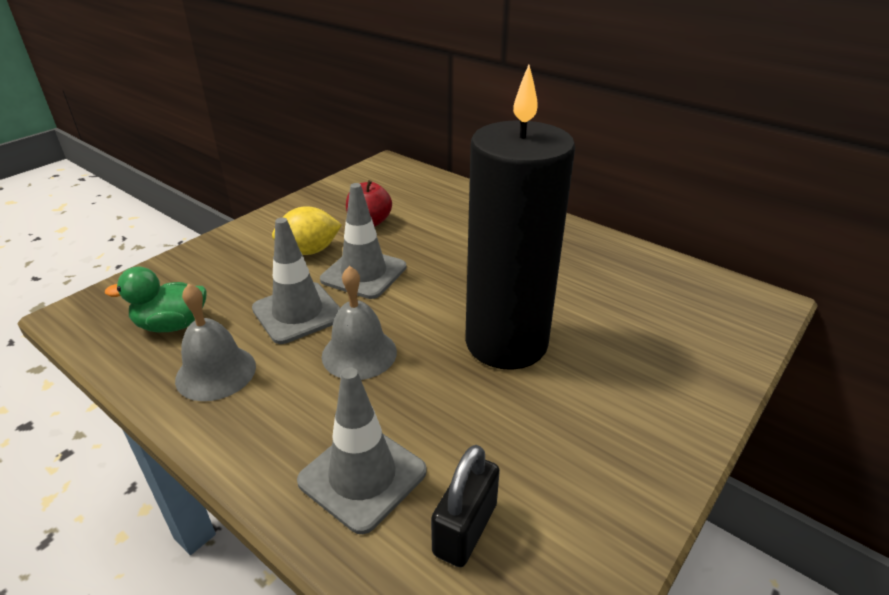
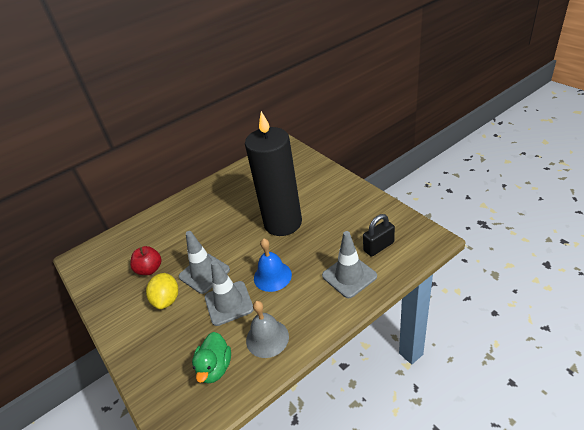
camera: 70 degrees left, 5 degrees up
grey bell [322,266,397,380] -> blue bell [254,238,292,292]
black padlock [431,445,500,567] -> black padlock turned 75 degrees counterclockwise [363,214,395,257]

